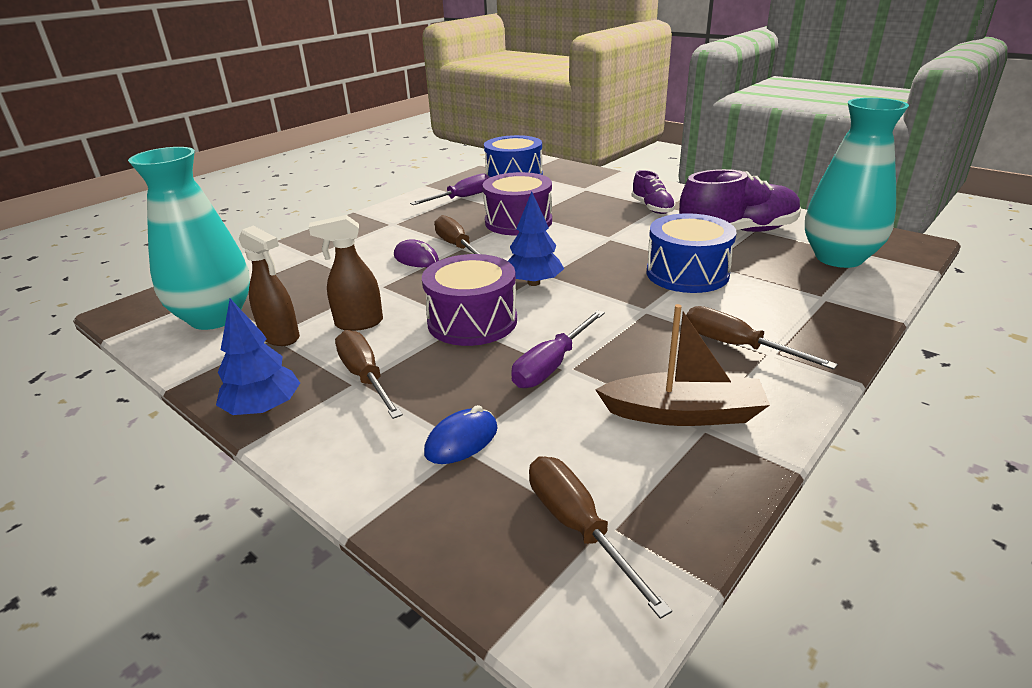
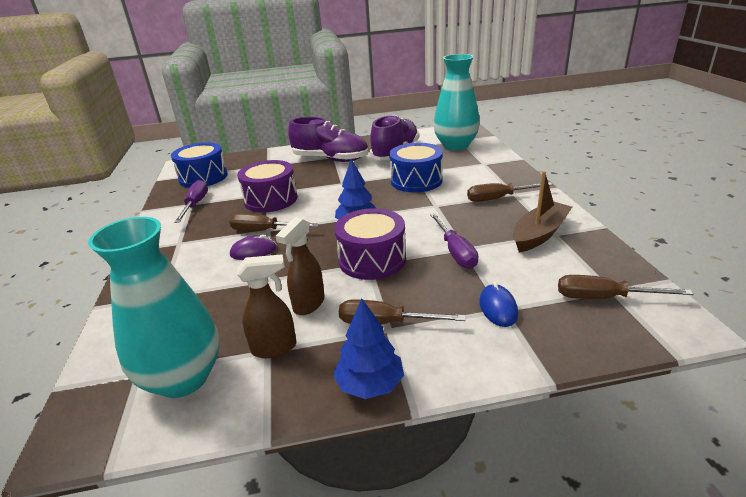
camera: 50 degrees left, 0 degrees up
purple shoe [632,170,675,214] -> purple shoe [288,117,368,162], size x1.85

